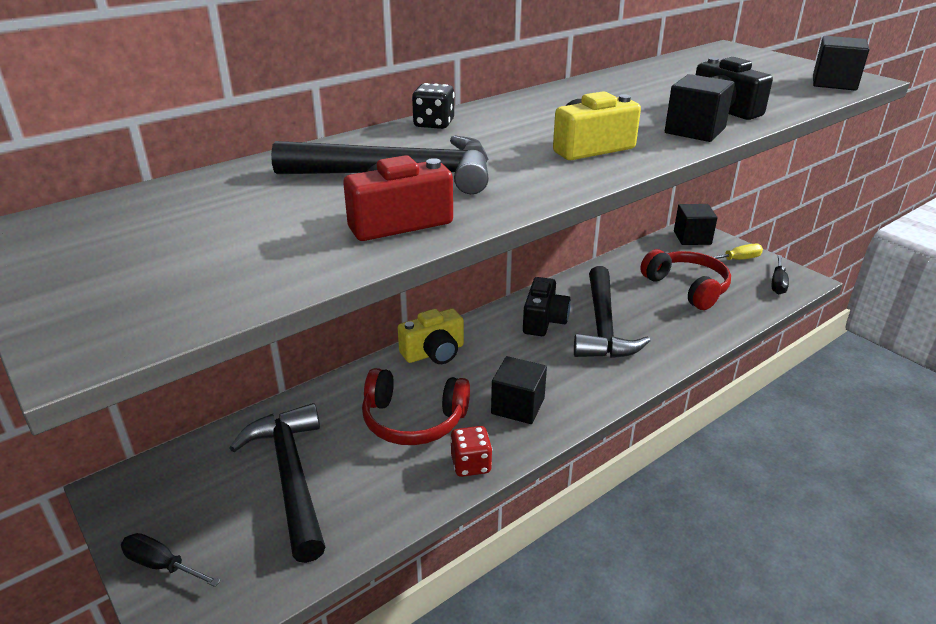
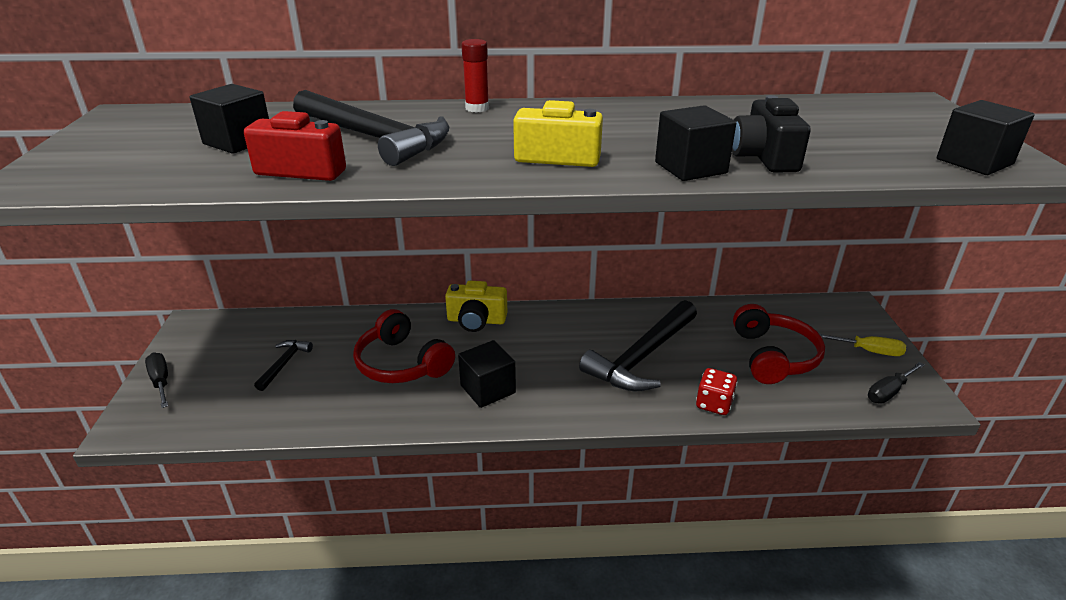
camera: 35 degrees right, 0 degrees up
black hammer [229,403,325,563] -> black hammer [254,340,313,391], size x0.47
black dice [412,83,455,129] -> red glue stick [461,39,489,112]
red dice [450,426,492,477] -> red dice moved to [696,368,737,415]
black camera [523,277,571,336] -> none
black cube [674,204,717,245] -> black cube moved to [190,84,269,154]

